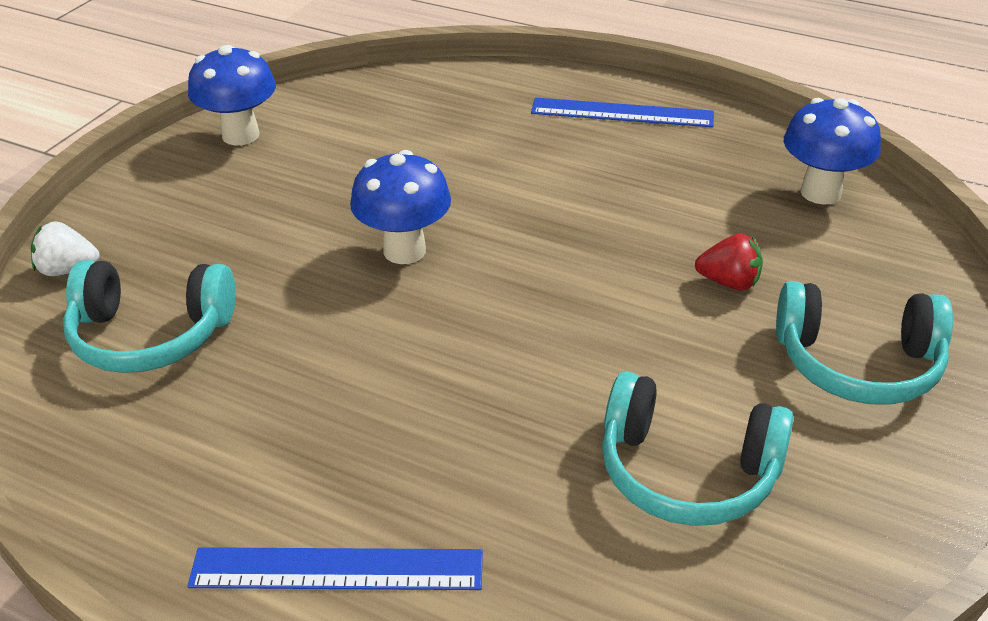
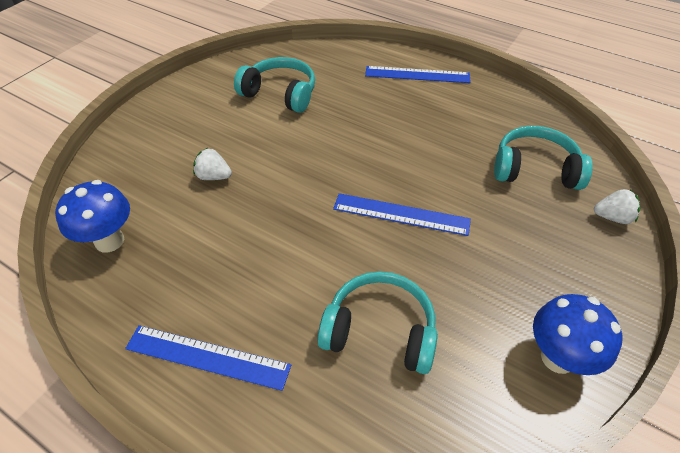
camera: 175 degrees left, 10 degrees up
blue mushroom [350,150,451,264] -> blue ruler [333,193,471,236]
red strawberry [695,234,763,291] -> white strawberry [193,148,232,180]
turquoise headphones [776,281,953,405] -> turquoise headphones moved to [318,271,438,374]

